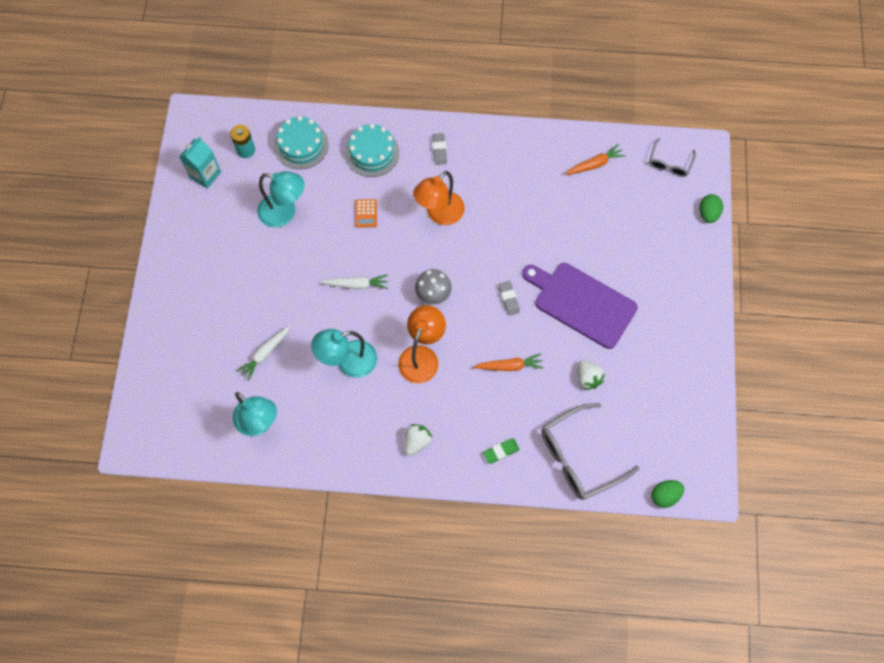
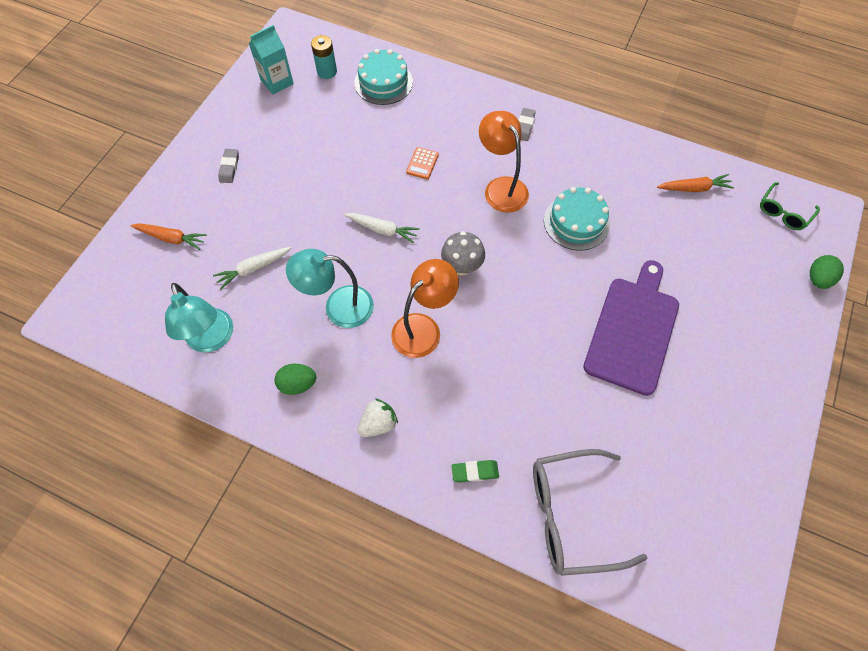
camera: 20 degrees right, 5 degrees down
turquoise lamp [257,171,304,228] -> none
turquoise cake [345,124,399,177] -> turquoise cake moved to [544,187,610,251]
orange lamp [413,171,465,225] -> orange lamp turned 90 degrees clockwise [479,111,529,213]
orange carrot [474,353,543,371] -> orange carrot moved to [130,223,207,250]
grey eraser [499,281,520,316] -> grey eraser moved to [218,149,239,183]
purple cutting board [522,263,638,349] -> purple cutting board turned 60 degrees clockwise [583,260,679,396]
white strawberry [578,360,605,390] -> none
grey glasses [649,138,696,177] -> green glasses [760,182,820,230]
green egg [651,480,684,508] -> green egg moved to [274,364,316,395]

